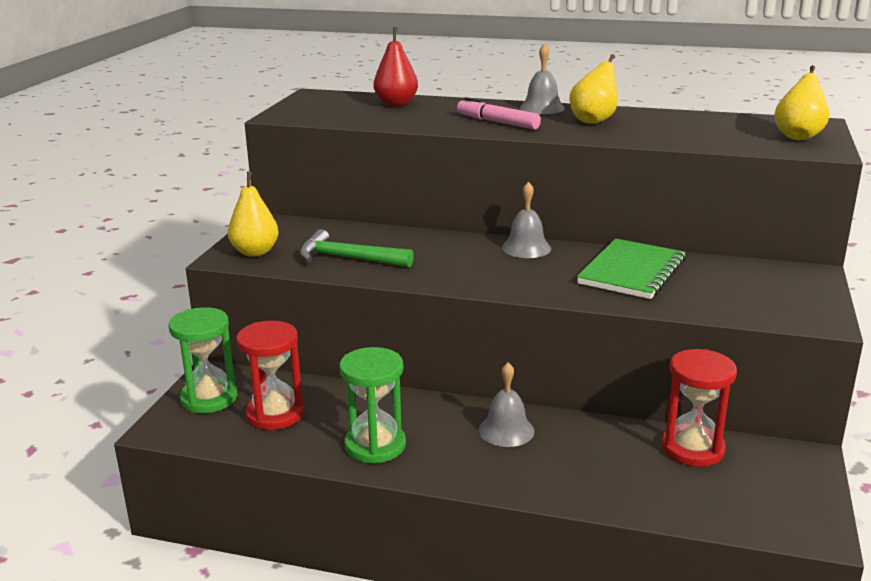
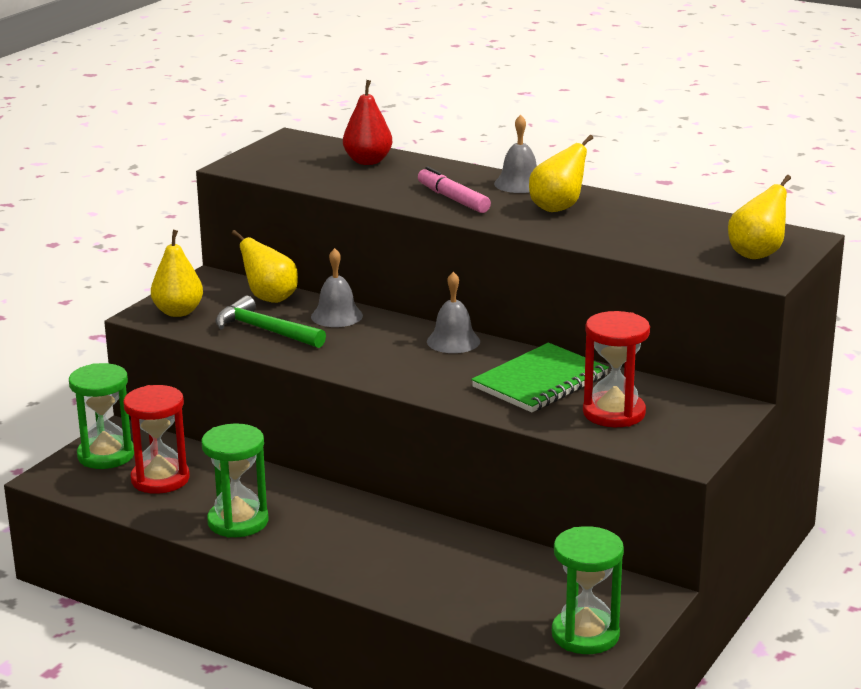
camera: 15 degrees right, 0 degrees up
grey bell [479,362,535,447] -> grey bell moved to [311,248,363,327]
red hourglass [661,349,737,467] -> red hourglass moved to [583,311,650,427]
none -> yellow pear [232,230,298,303]
none -> green hourglass [552,526,624,654]

